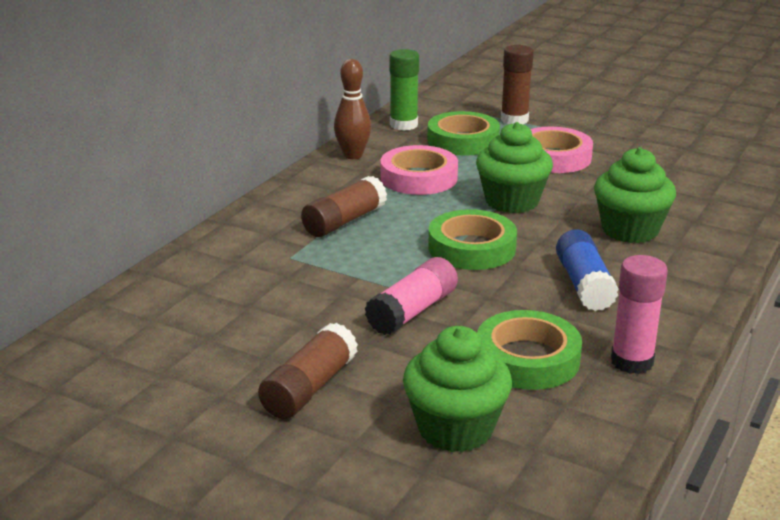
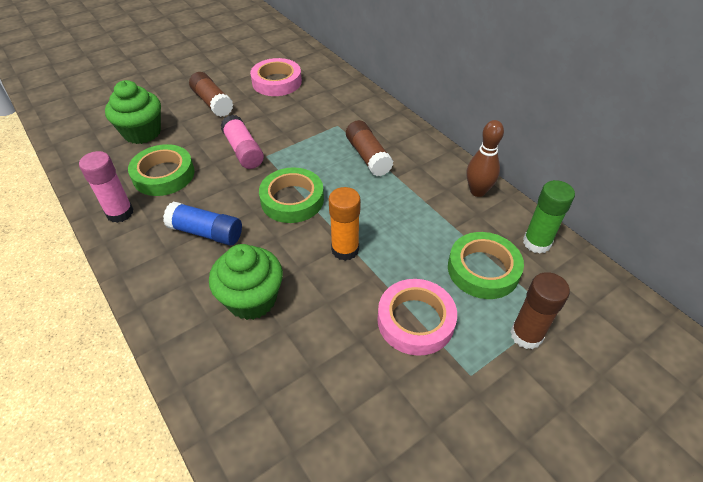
camera: 115 degrees right, 20 degrees up
pink tape [380,145,458,195] -> pink tape moved to [250,58,302,96]
green cupcake [476,122,553,213] -> orange glue stick [329,187,361,261]

